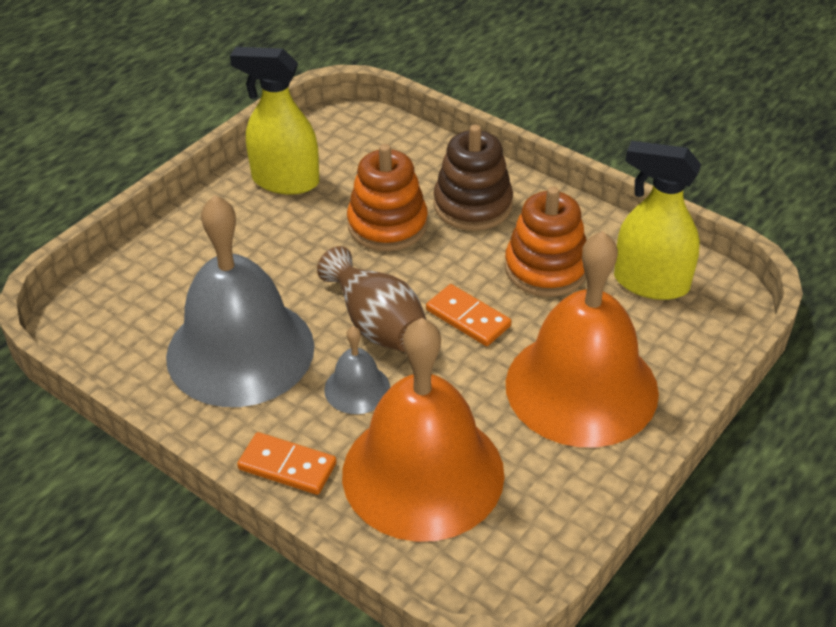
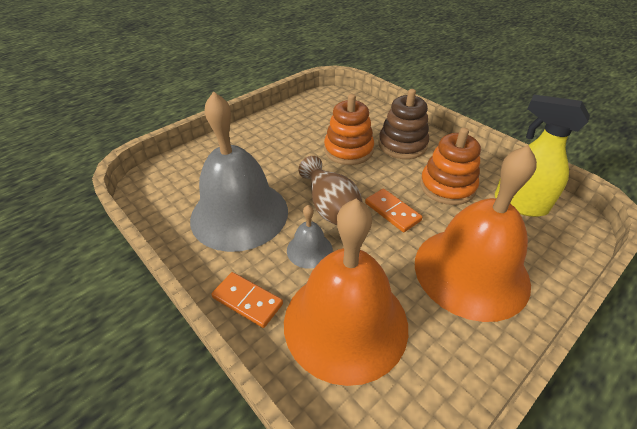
camera: 10 degrees right, 0 degrees up
yellow spray bottle [230,47,319,194] -> none

